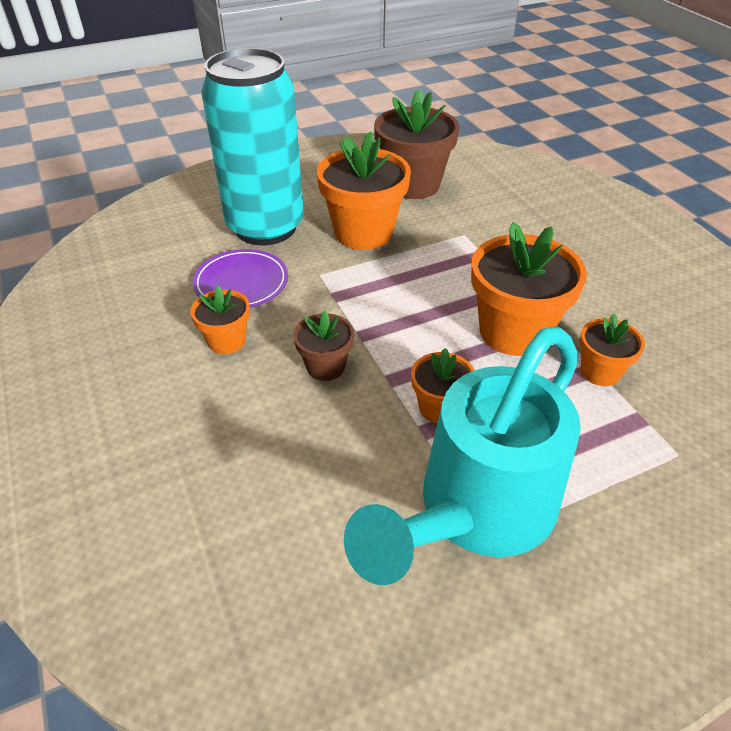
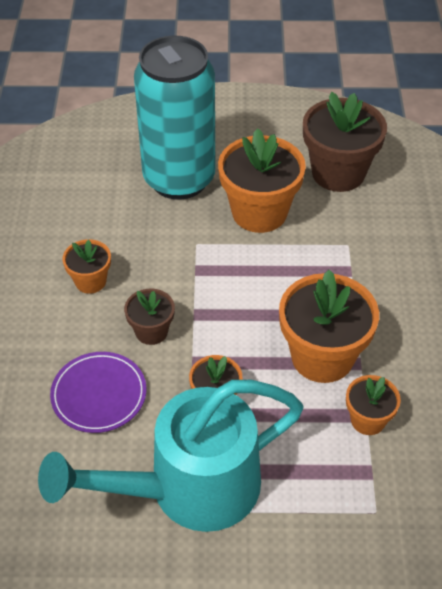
camera: 25 degrees right, 5 degrees up
purple plate [193,249,288,307] -> purple plate moved to [50,352,146,433]

